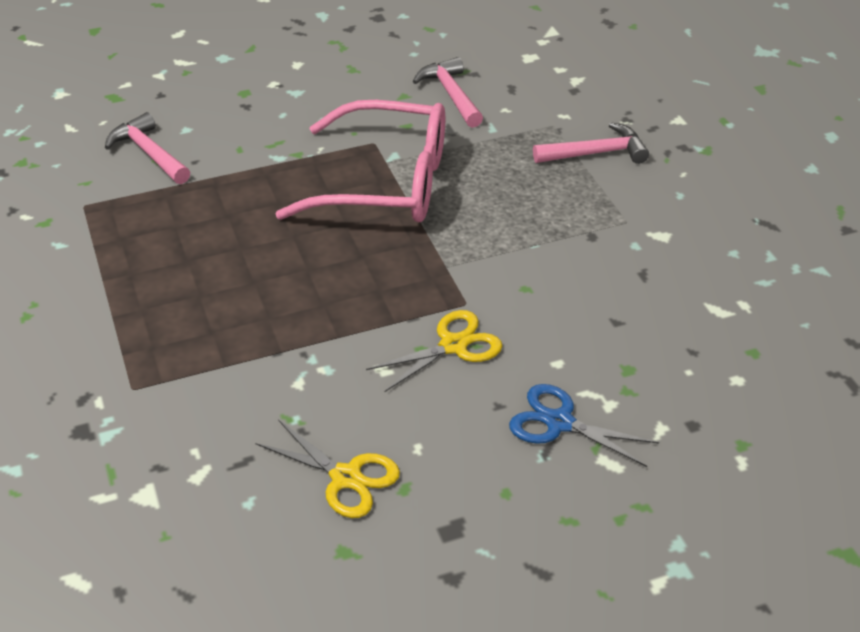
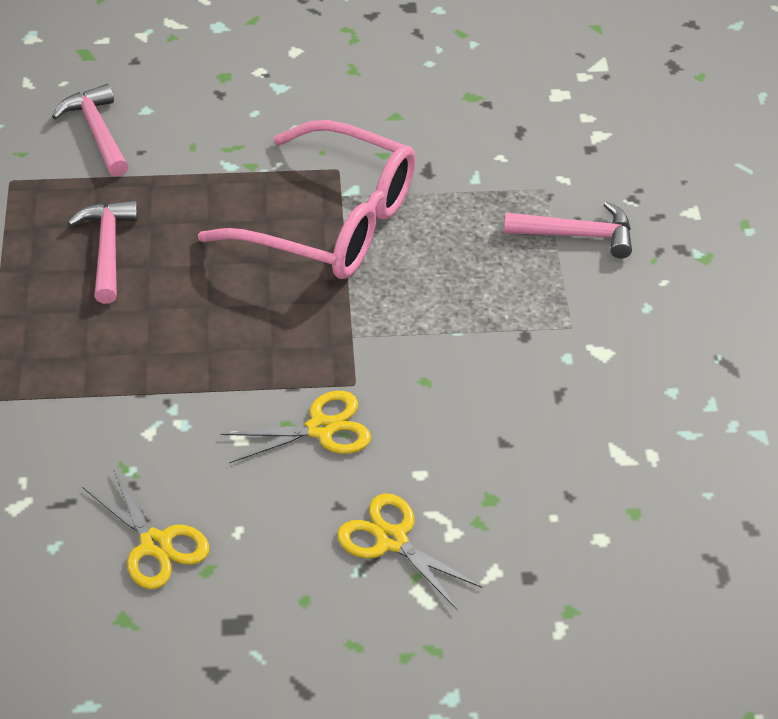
camera: 15 degrees right, 5 degrees up
pink hammer [413,57,483,128] -> pink hammer moved to [68,200,138,304]
blue scissors [509,384,659,467] -> yellow scissors [337,493,483,610]

